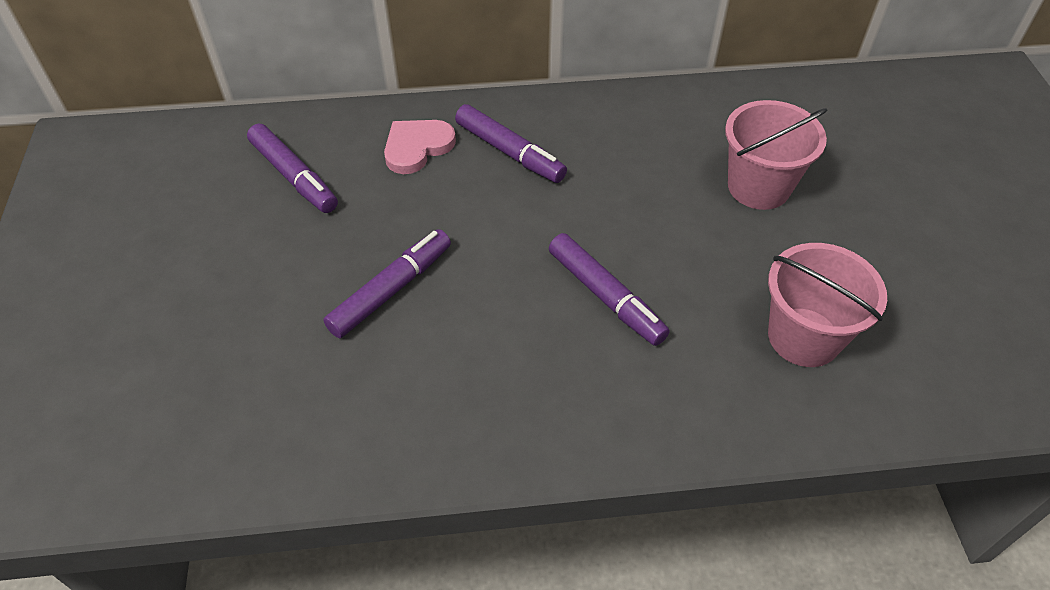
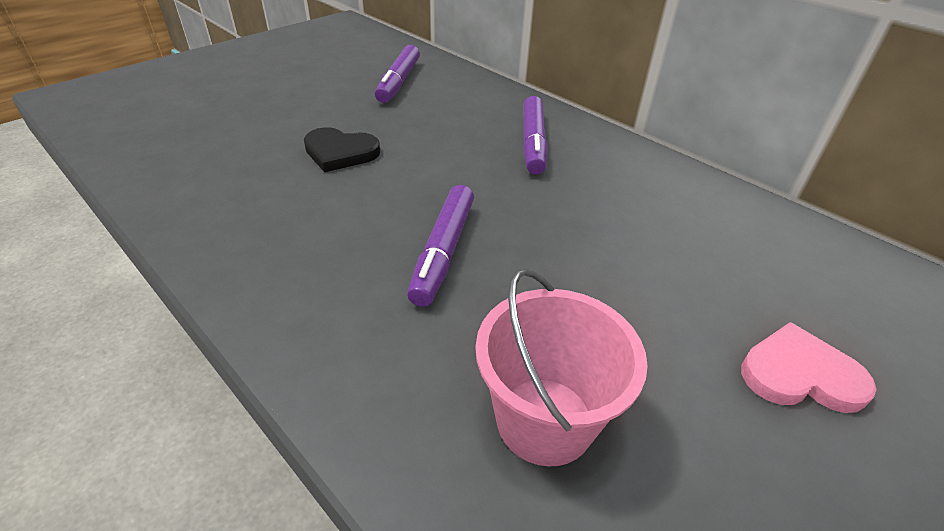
camera: 50 degrees right, 10 degrees down
purple marker [323,229,451,338] -> black heart [304,127,380,172]
pink heart [384,120,456,174] -> pink heart moved to [741,322,877,413]
pink bucket [725,100,827,210] -> none

